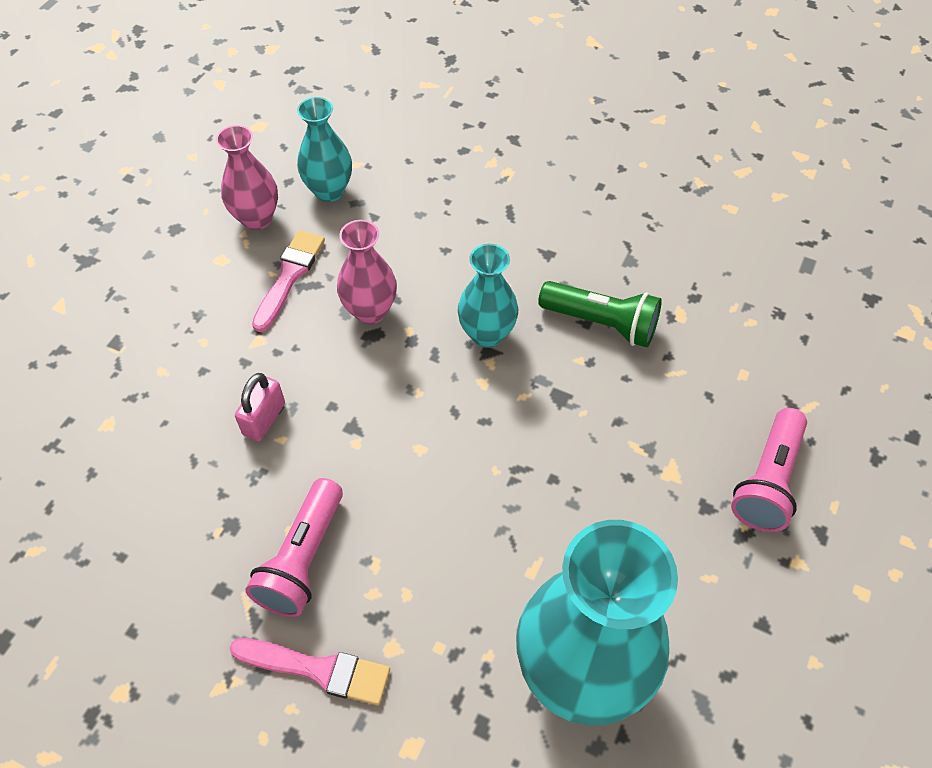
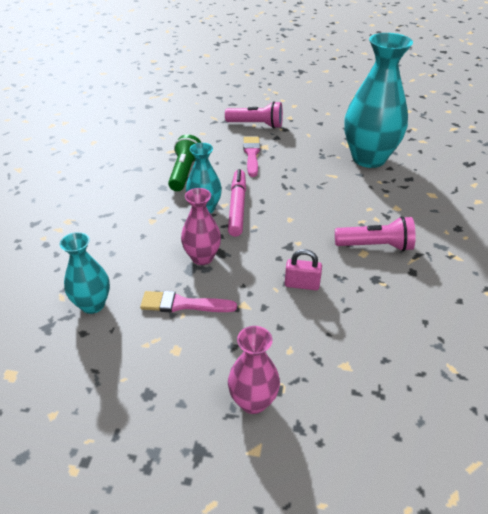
camera: 105 degrees left, 15 degrees down
pink vase [216,125,278,230] -> pink vase moved to [228,326,280,414]
pink brush [229,638,390,706] -> pink brush moved to [243,137,260,177]
none -> pink marker [228,169,246,237]

